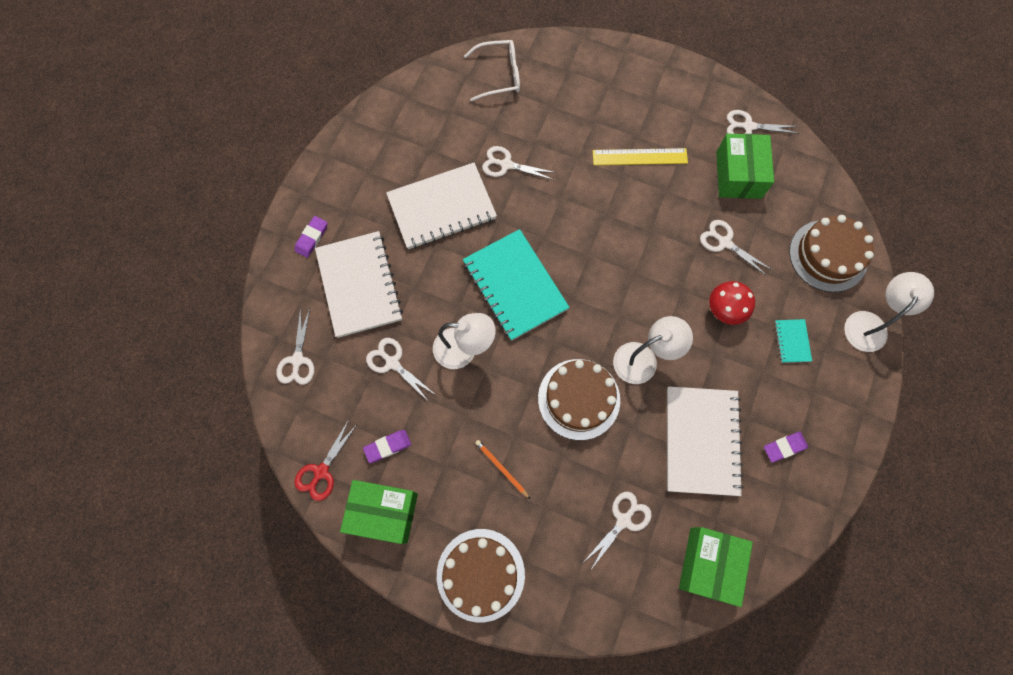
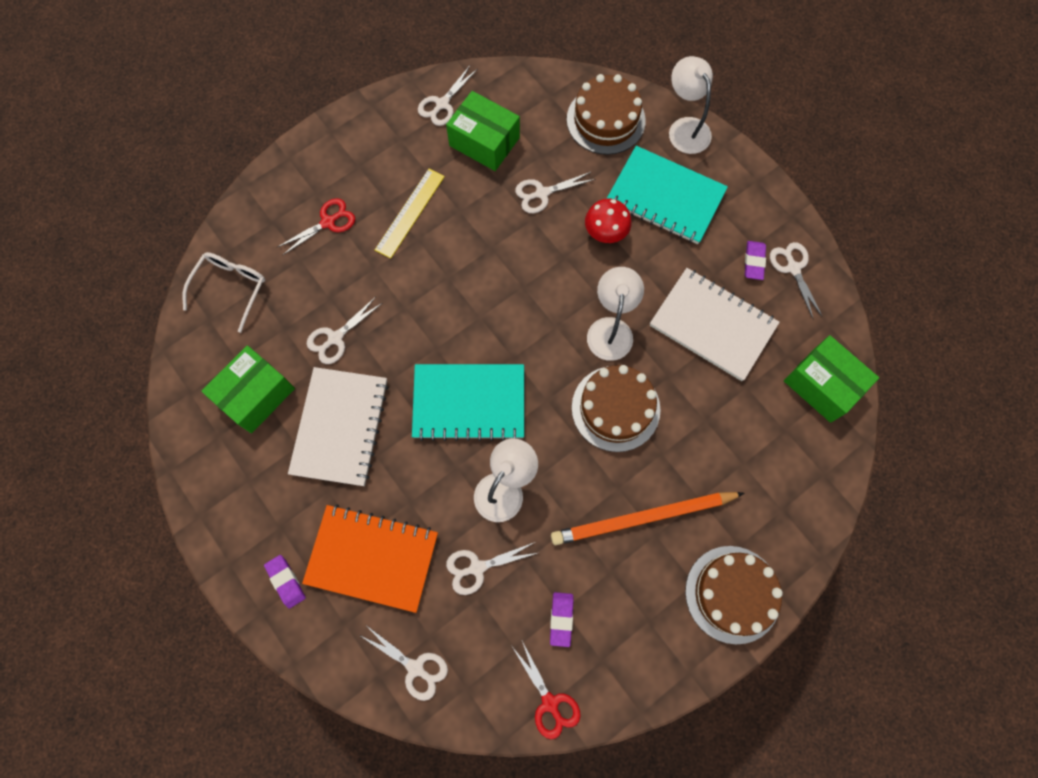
camera: 60 degrees left, 0 degrees up
white notebook [315,231,403,338] -> orange notebook [302,504,438,613]
green box [340,480,418,544] -> green box moved to [201,345,295,433]
orange pencil [475,440,530,499] -> orange pencil [551,492,744,545], size x2.33
white scissors [584,492,652,571] -> white scissors moved to [770,242,823,318]
turquoise notebook [774,319,812,363] -> turquoise notebook [606,146,728,244], size x2.28
none -> red scissors [278,198,355,256]

